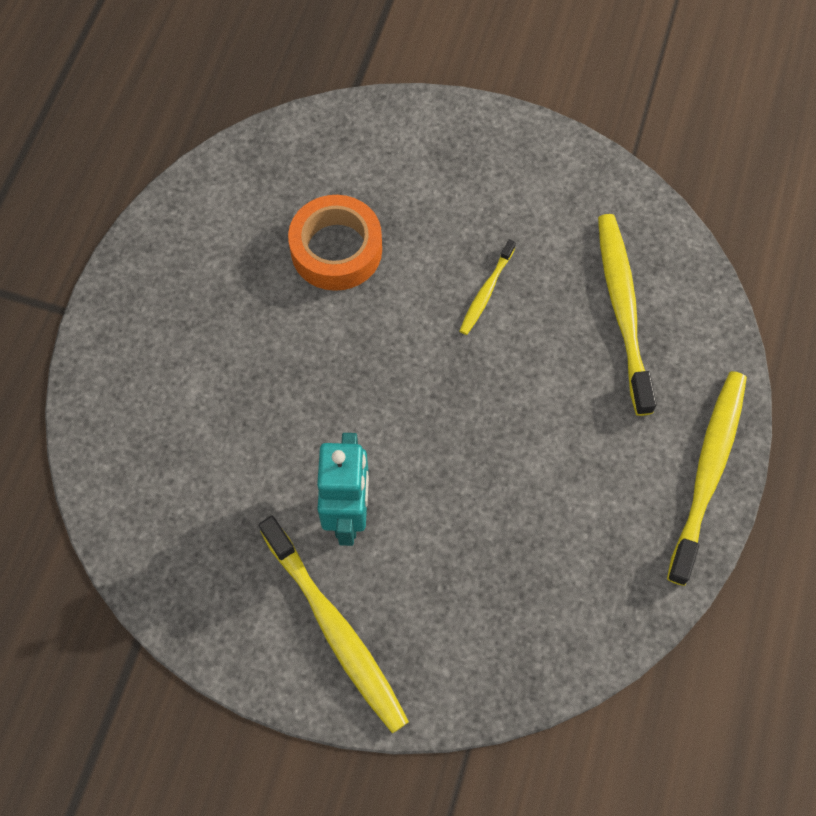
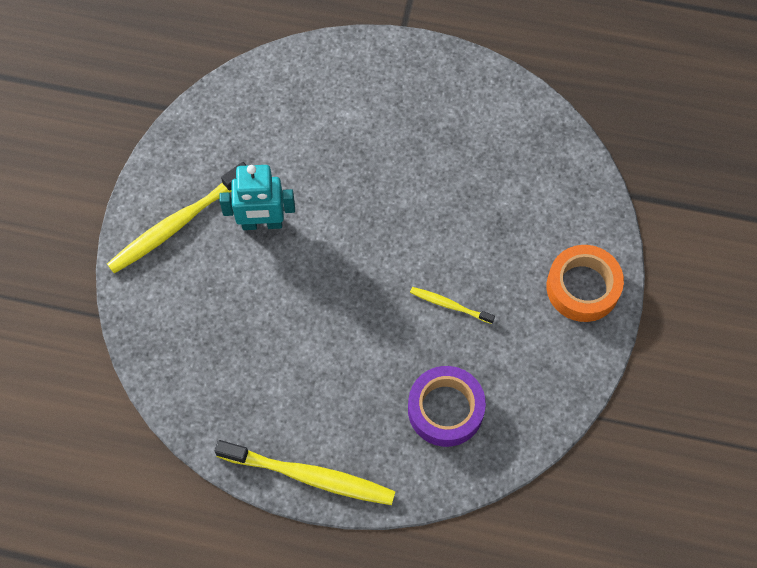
camera: 85 degrees right, 0 degrees up
orange tape [288,195,382,291] -> orange tape moved to [547,245,624,322]
yellow toothbrush [598,214,657,416] -> purple tape [408,366,486,447]

